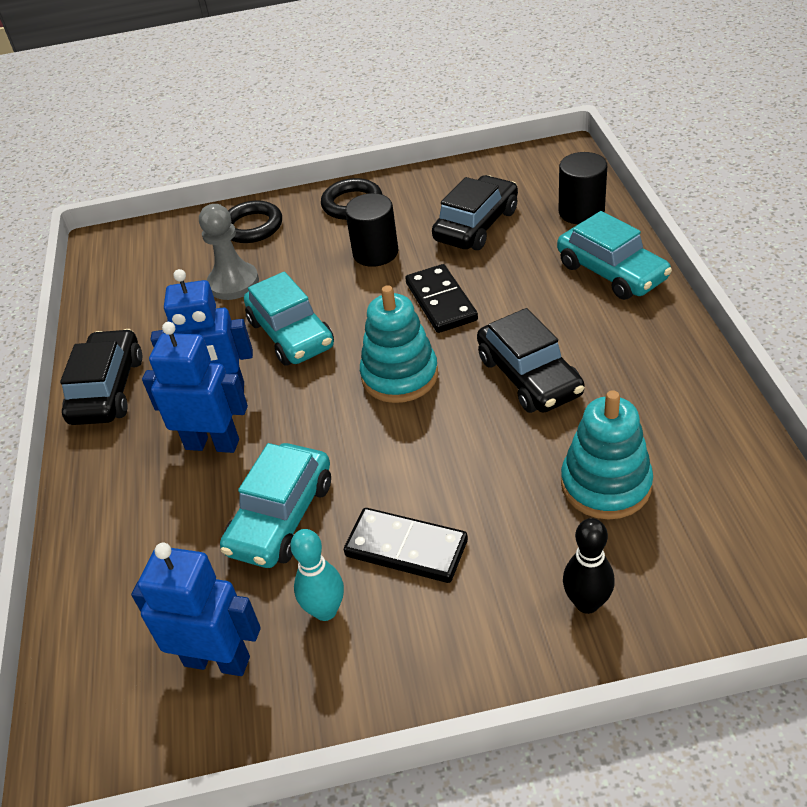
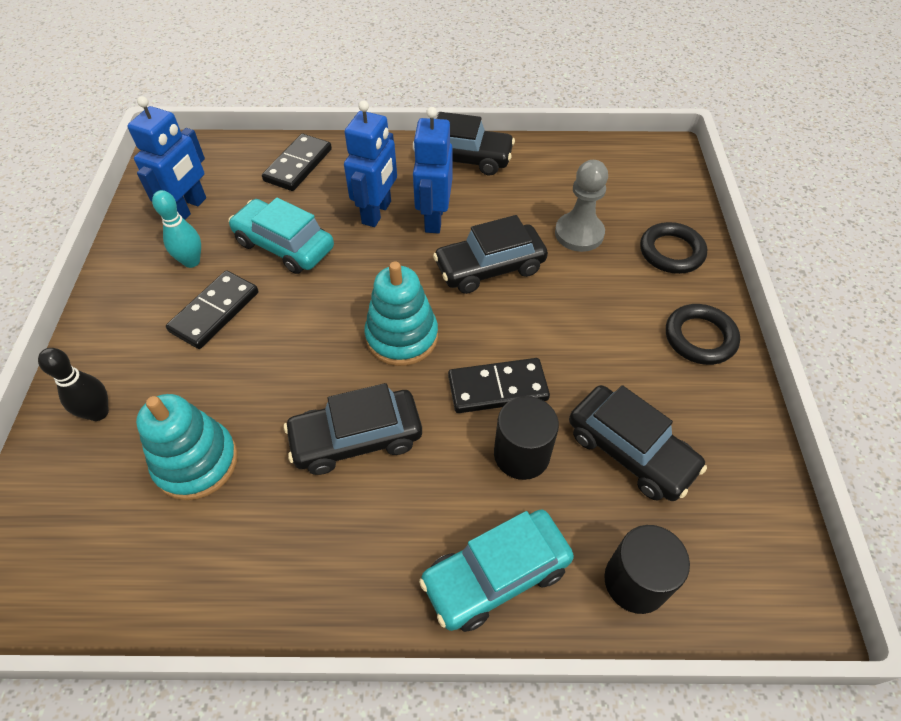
camera: 95 degrees right, 10 degrees up
turquoise car [244,271,334,366] -> black car [433,215,548,294]
black cylinder [345,193,398,267] -> black cylinder moved to [494,396,559,480]
none -> black domino [262,134,332,191]

